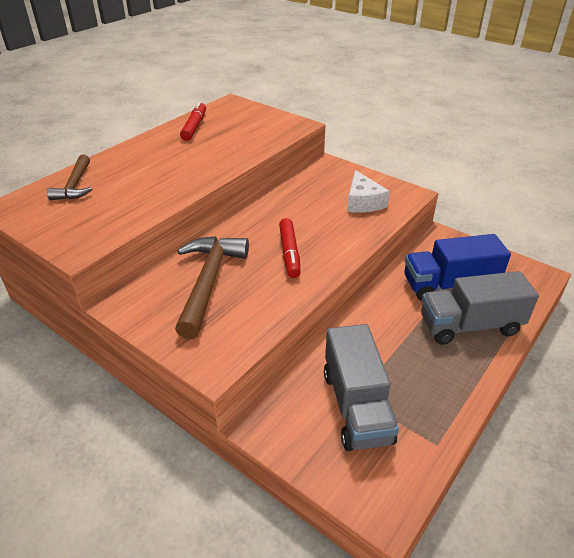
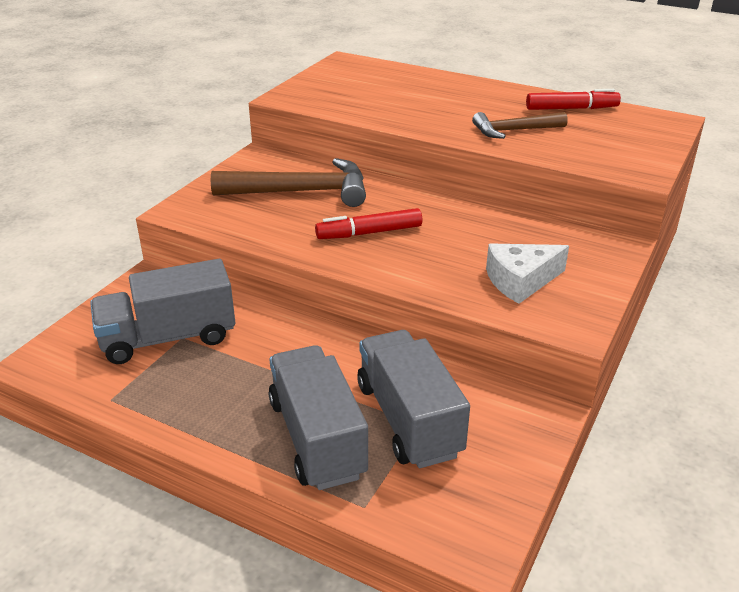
camera: 80 degrees right, 5 degrees down
brown hammer [47,155,92,200] -> brown hammer moved to [472,112,568,139]
blue truck [404,234,511,301] -> grey truck [357,330,470,468]

